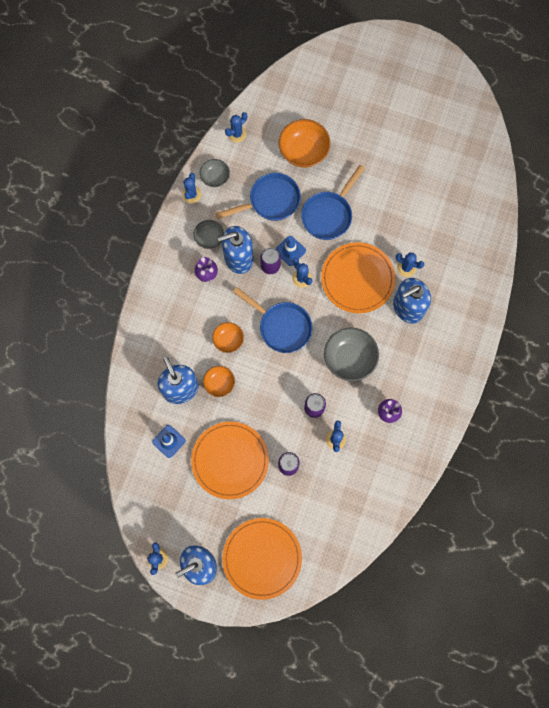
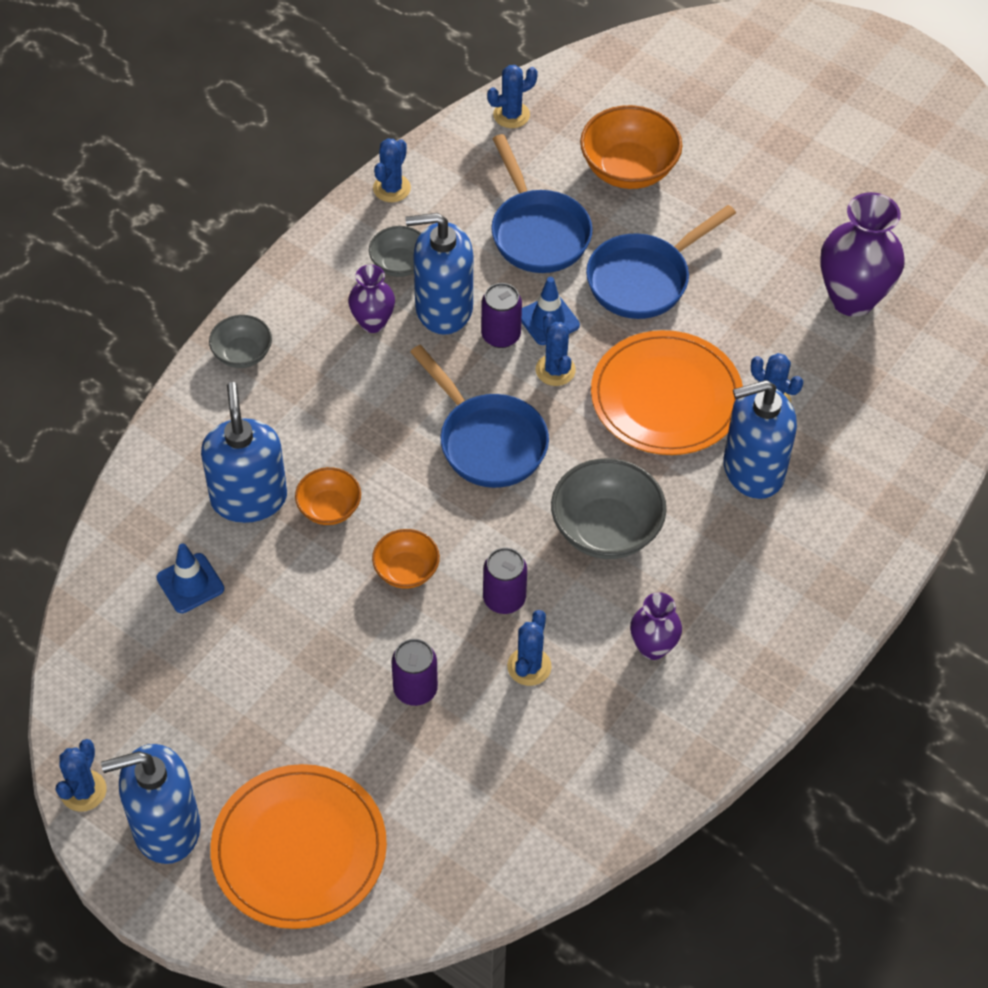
camera: 15 degrees right, 20 degrees down
orange plate [191,422,269,499] -> none
grey bowl [200,159,230,187] -> grey bowl moved to [209,315,272,368]
orange bowl [212,322,244,353] -> orange bowl moved to [372,529,440,589]
blue pan [216,173,301,221] -> blue pan turned 75 degrees clockwise [491,134,593,273]
none -> purple vase [820,192,905,317]

